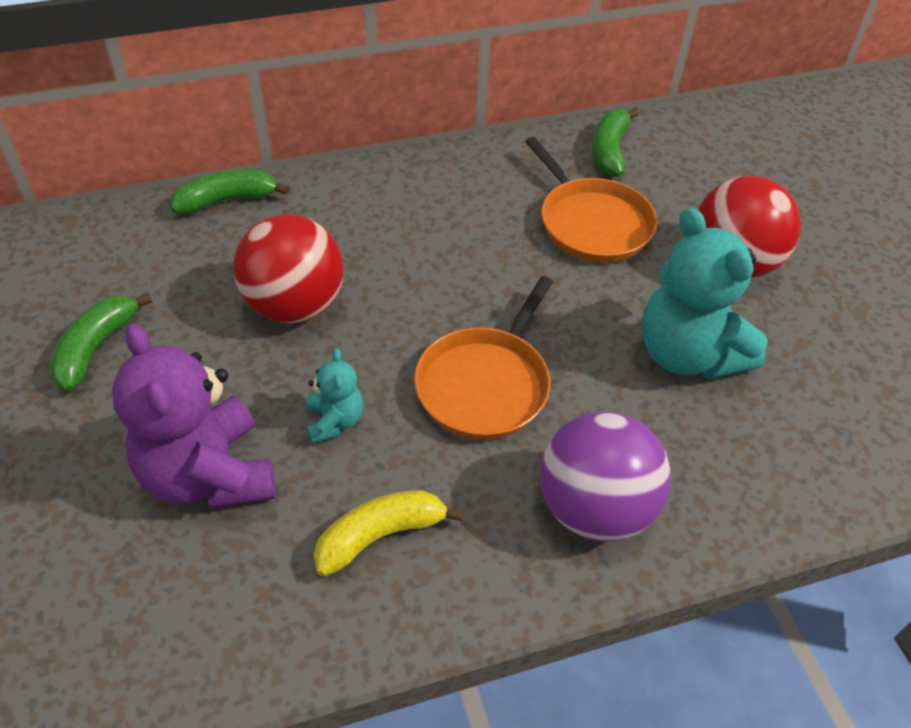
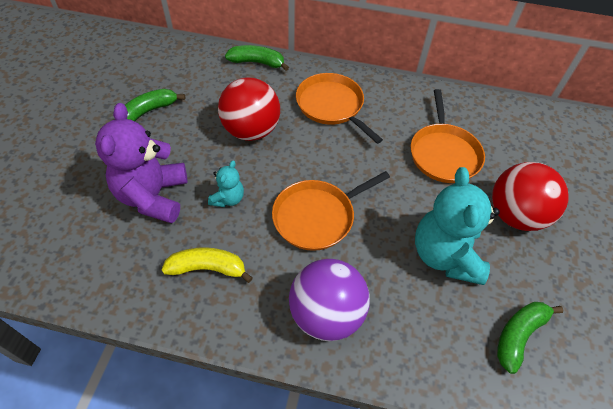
camera: 30 degrees right, 5 degrees up
green banana [592,108,639,177] -> green banana moved to [497,302,563,374]
none -> orange pan [296,73,383,144]

